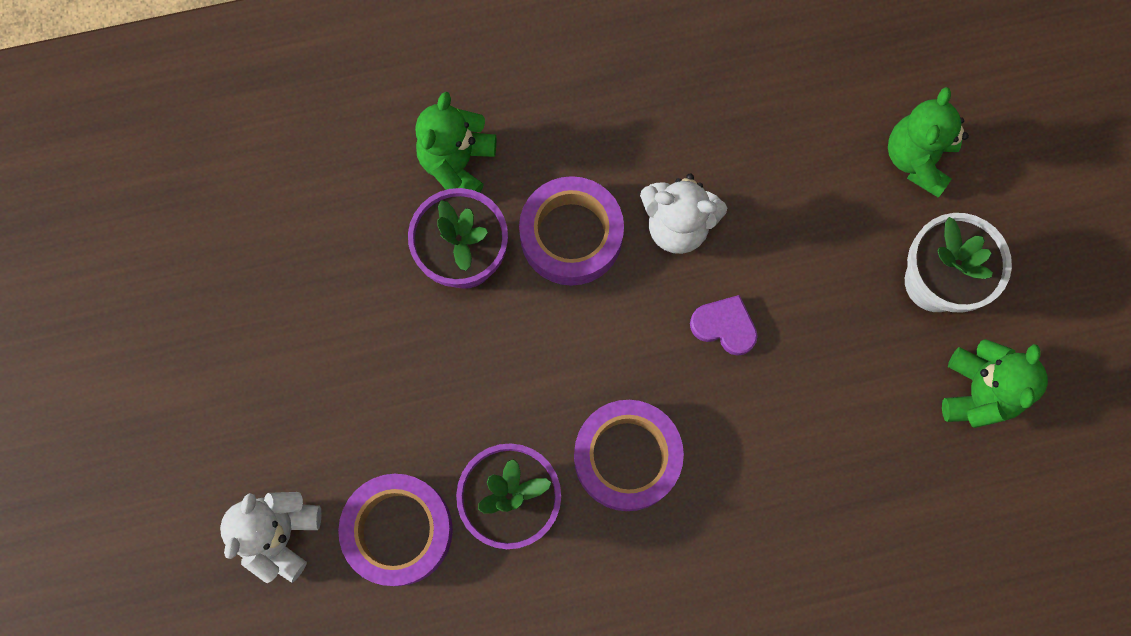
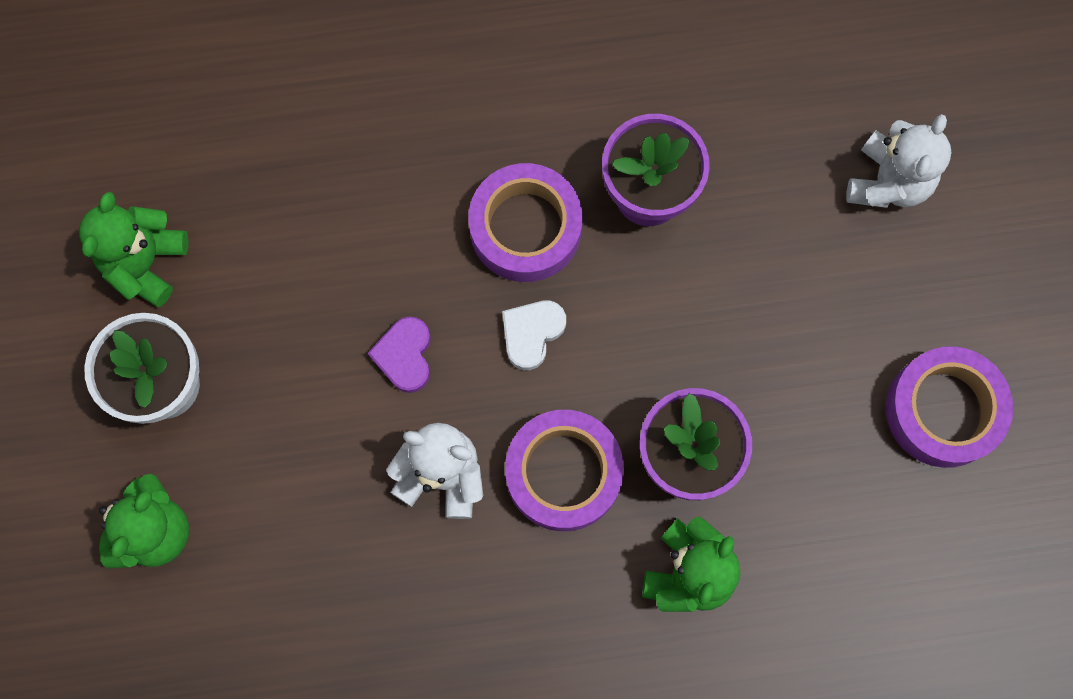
camera: 175 degrees left, 0 degrees up
purple tape [338,474,453,586] -> purple tape moved to [886,347,1013,468]
purple heart [690,295,758,356] -> purple heart turned 60 degrees clockwise [368,316,431,393]
none -> white heart [502,301,566,370]

